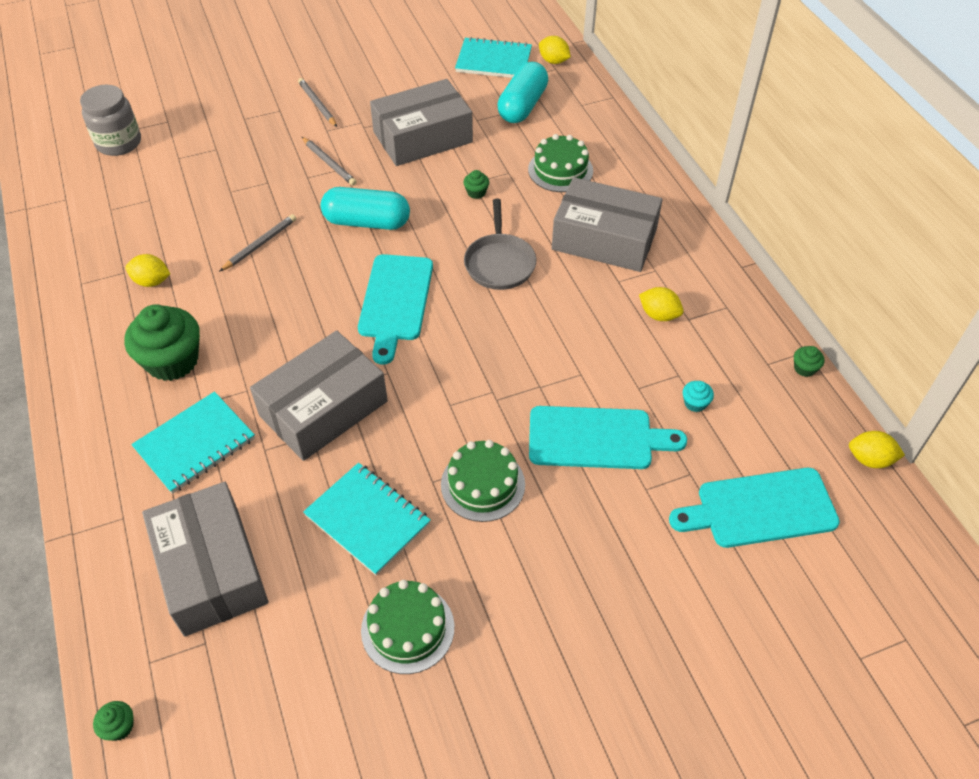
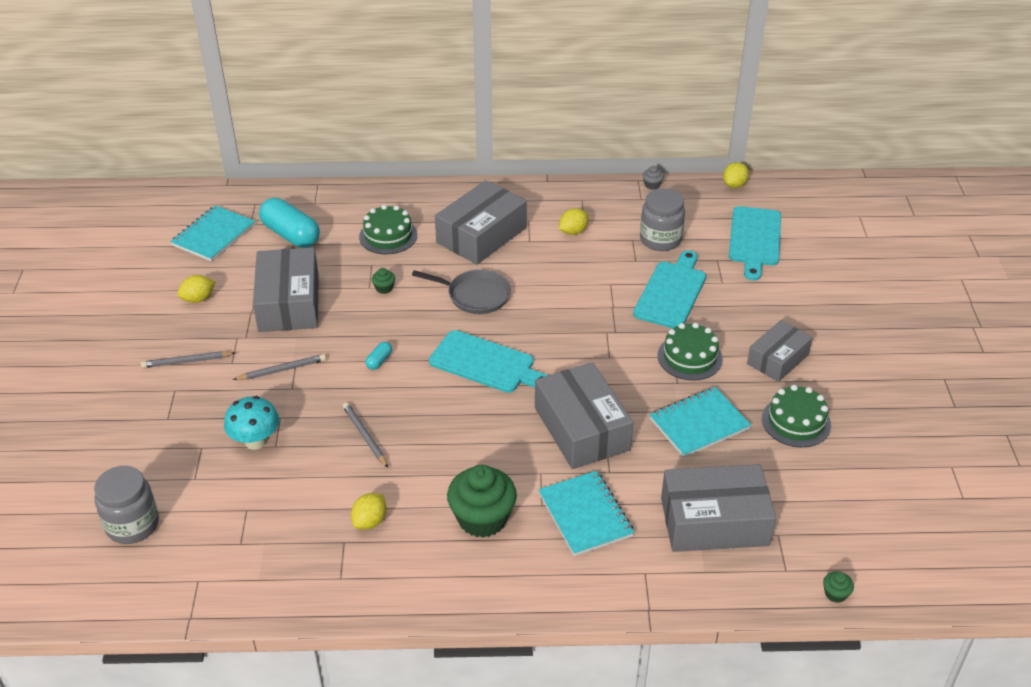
camera: 70 degrees left, 10 degrees down
turquoise capsule [321,187,410,230] -> turquoise capsule [365,342,392,370], size x0.43
yellow lemon [539,36,571,64] -> yellow lemon moved to [177,275,215,303]
turquoise cupcake [683,381,714,412] -> grey jar [640,188,685,251]
green cupcake [794,346,824,377] -> grey cupcake [643,166,664,190]
none -> turquoise mushroom [224,396,279,450]
none -> grey box [747,320,813,382]

